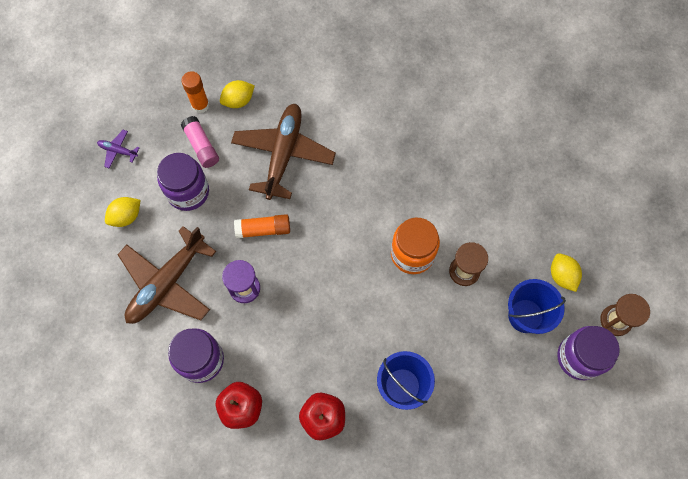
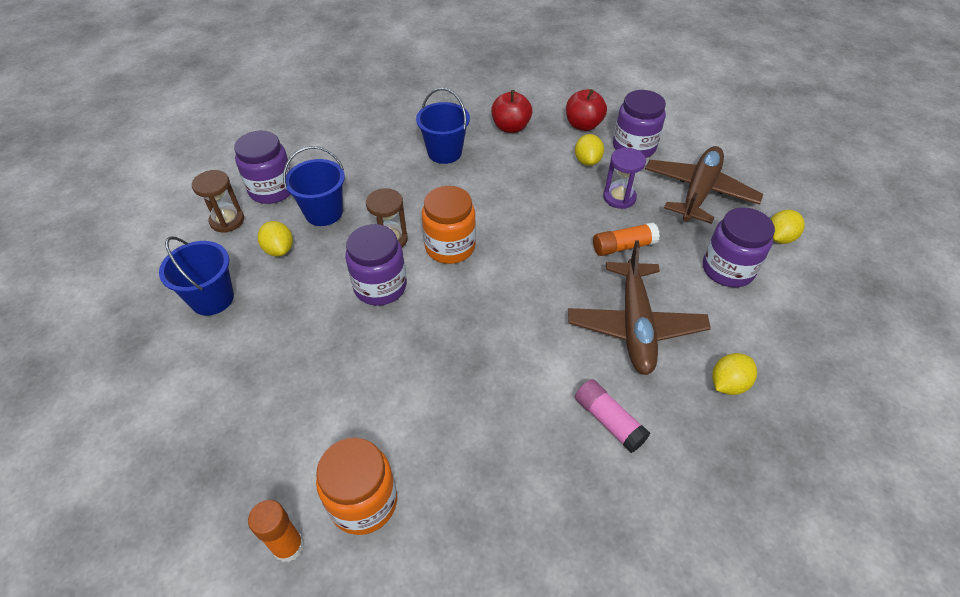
camera: 170 degrees right, 20 degrees down
purple plane [97,130,139,169] -> none
orange glue stick [181,71,210,113] -> orange glue stick moved to [248,500,304,562]
pink glue stick [181,116,219,168] -> pink glue stick moved to [575,379,650,453]
none -> blue bucket [159,236,234,316]
none -> orange jar [316,438,397,535]
none -> purple jar [345,224,407,306]
none -> yellow lemon [575,134,604,166]

